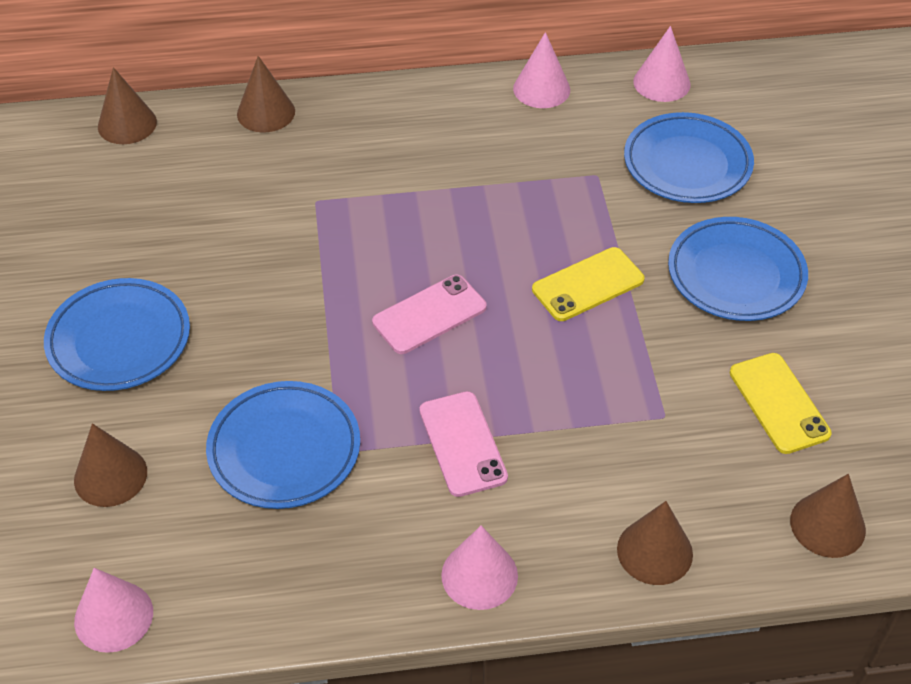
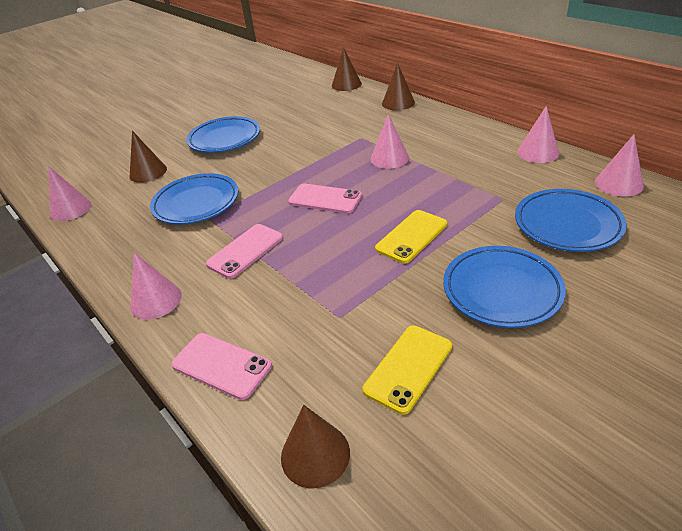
camera: 60 degrees right, 10 degrees down
yellow phone [532,247,645,321] -> yellow phone turned 75 degrees counterclockwise [375,210,447,264]
brown cone [617,501,693,585] -> pink phone [171,333,272,400]
none -> pink cone [370,114,409,169]

